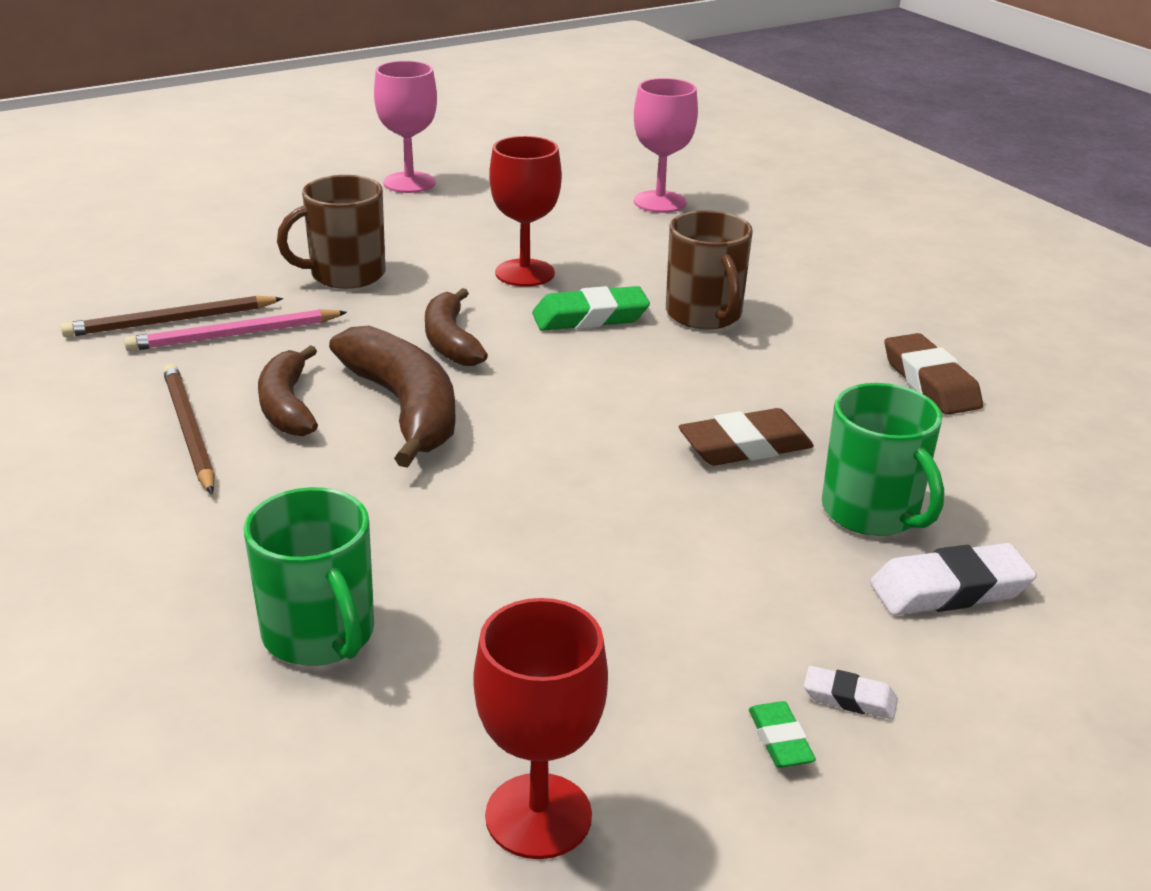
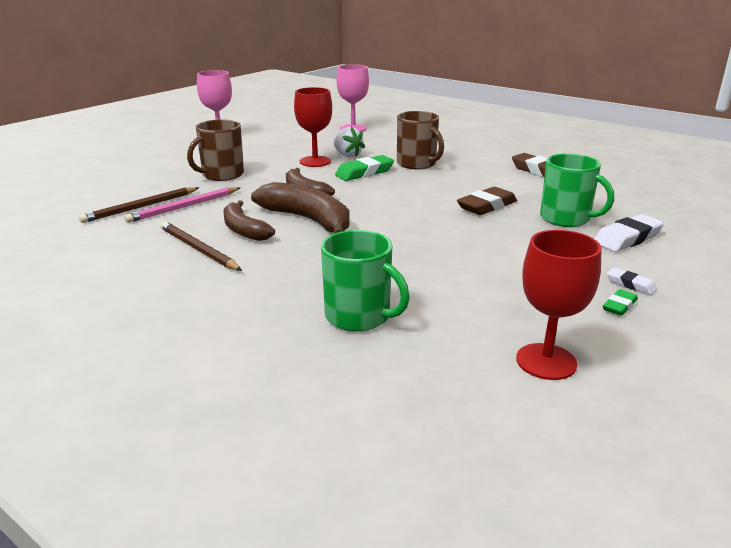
camera: 20 degrees left, 5 degrees down
green eraser [749,701,816,768] -> green eraser turned 75 degrees clockwise [603,289,638,316]
white eraser [804,666,898,719] -> white eraser turned 45 degrees clockwise [607,268,657,295]
none -> white strawberry [333,127,365,157]

